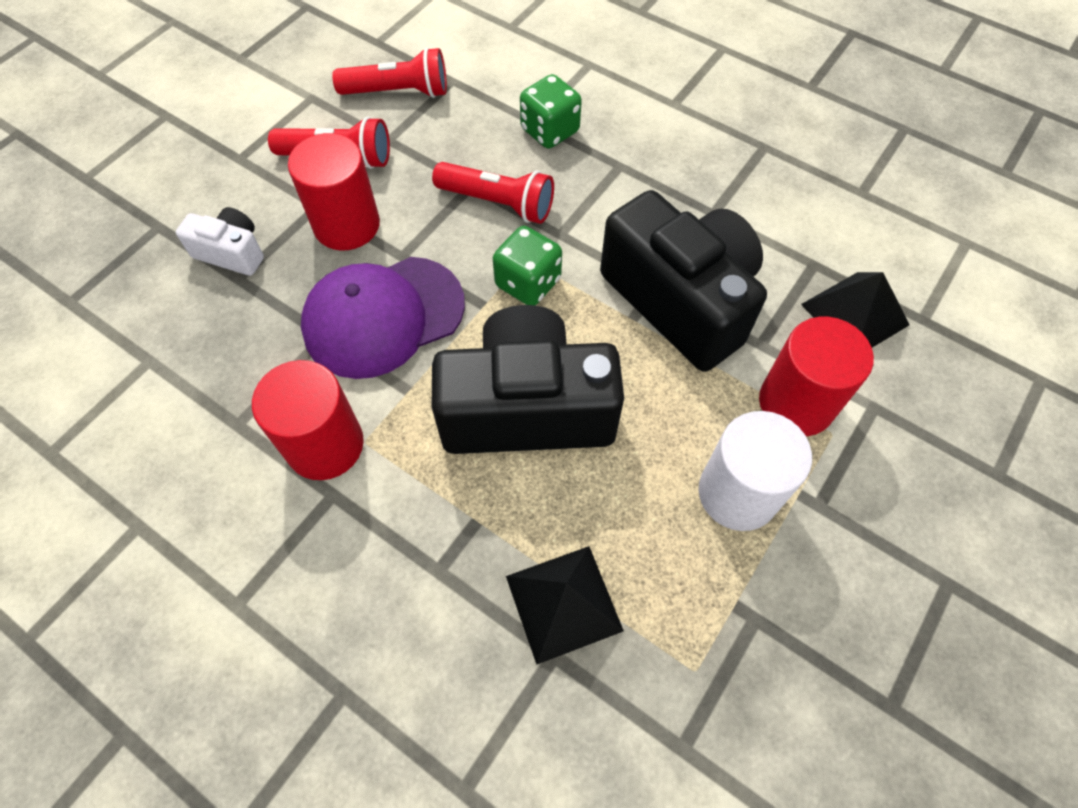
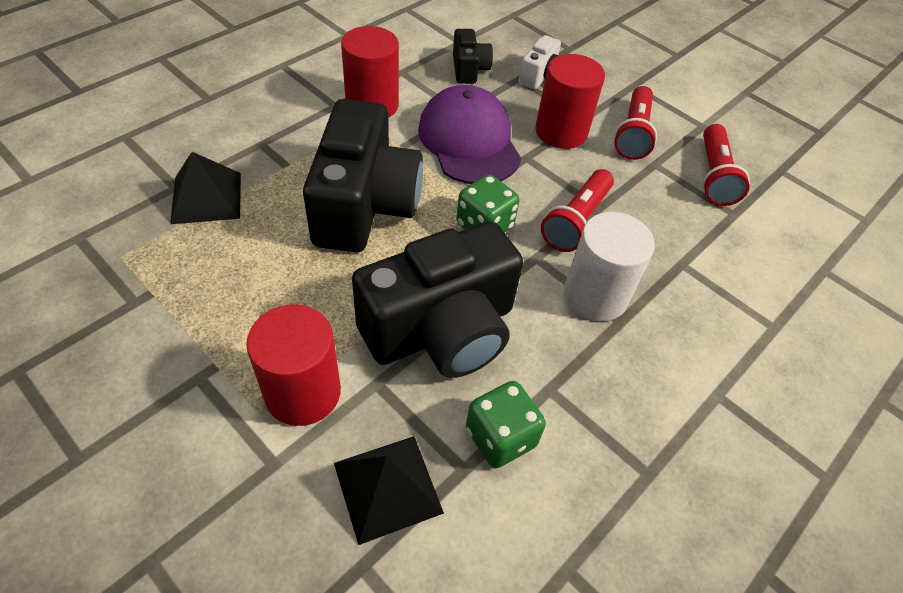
camera: 95 degrees right, 10 degrees down
green dice [520,74,582,149] -> green dice moved to [466,381,546,468]
white cylinder [698,411,812,531] -> white cylinder moved to [564,212,655,321]
none -> black camera [453,29,493,84]

